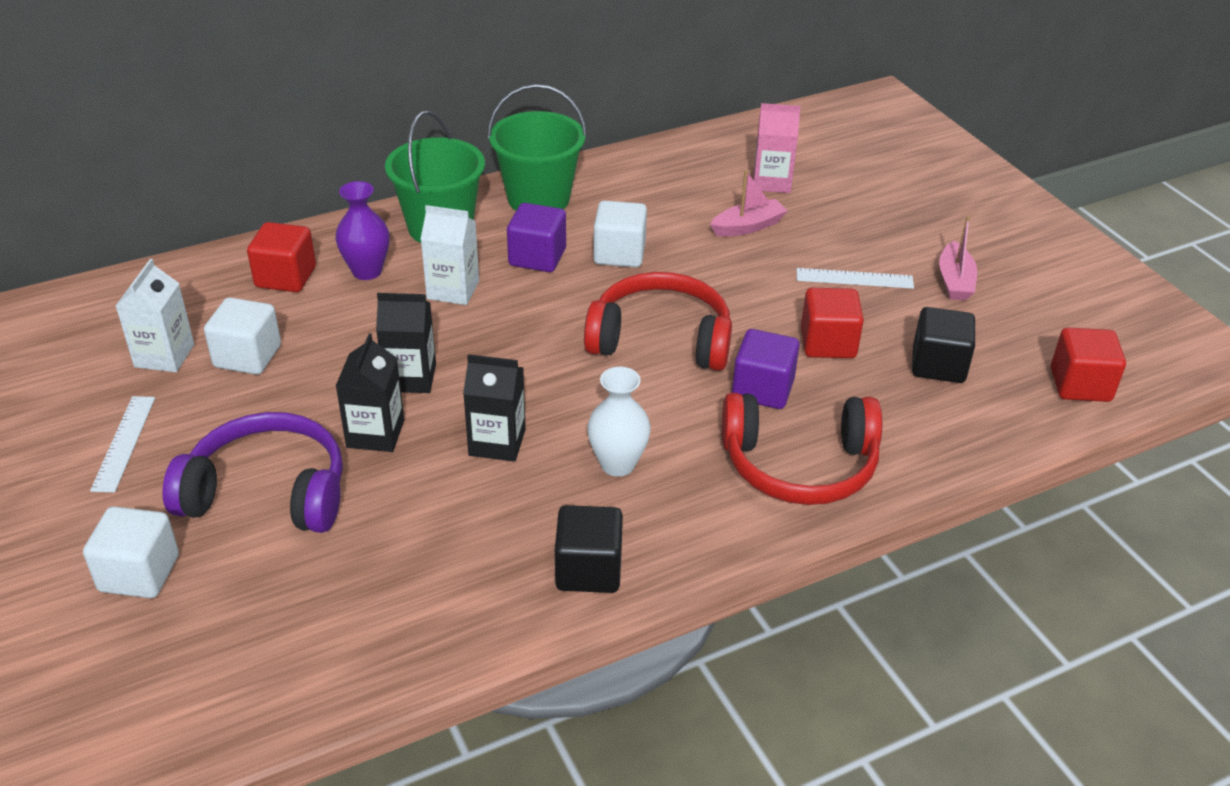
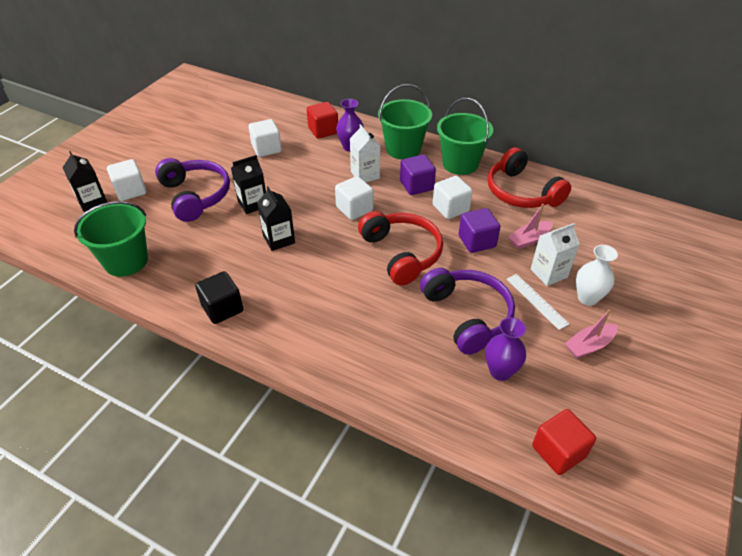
camera: 55 degrees right, 5 degrees up
white ruler [90,396,155,492] -> none
white carton [116,259,194,372] -> white carton moved to [531,223,579,286]
black carton [376,293,436,393] -> black carton moved to [62,151,107,213]
white vase [587,367,651,477] -> white vase moved to [576,245,618,306]
pink boat [710,170,788,237] -> pink boat turned 120 degrees clockwise [508,204,553,250]
red headphones [722,393,882,505] -> red headphones moved to [488,147,571,208]
purple cube [732,329,800,409] -> purple cube moved to [459,208,500,253]
pink carton [753,103,801,193] -> none
red cube [801,288,864,358] -> purple headphones [420,268,515,355]
black cube [912,307,975,383] -> purple vase [485,317,526,381]
none -> green bucket [74,201,148,277]
none -> white cube [335,176,373,220]

